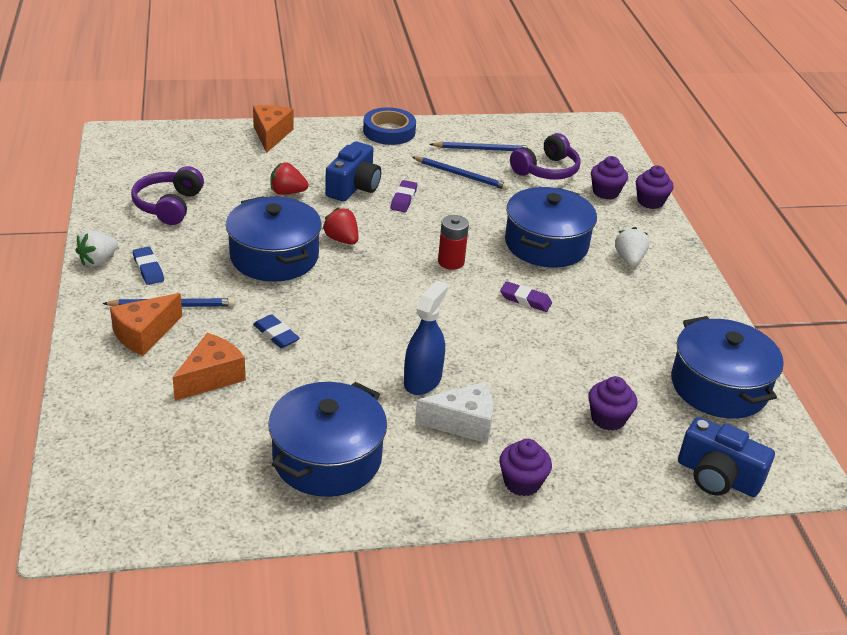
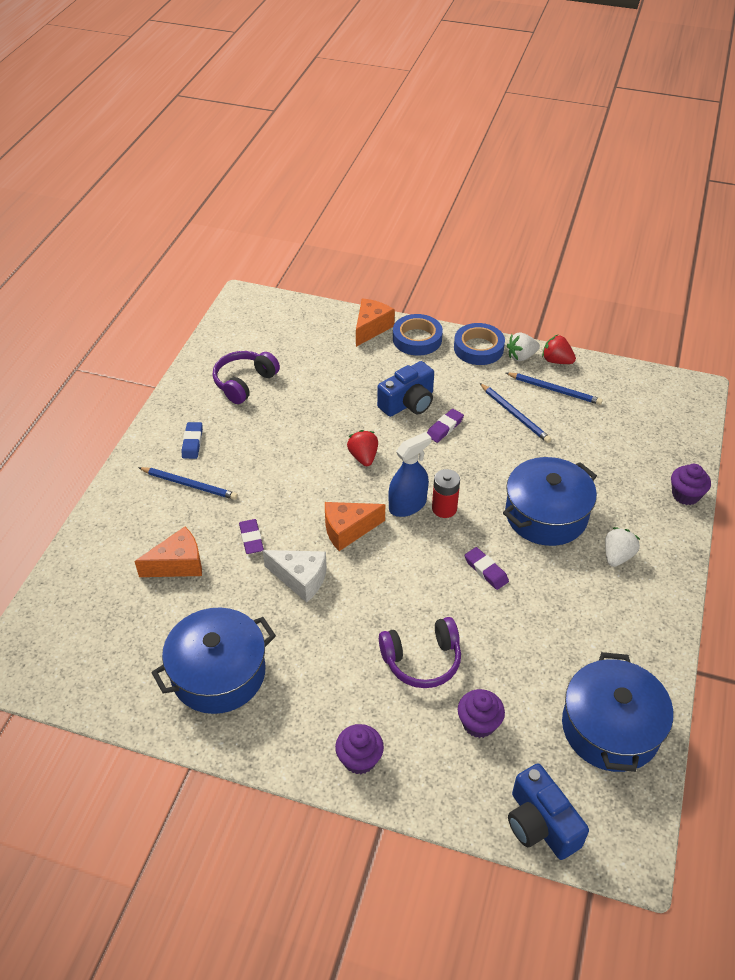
camera: 30 degrees right, 10 degrees up
white strawberry [75,230,118,266] -> white strawberry moved to [507,332,540,361]
orange cheese [110,293,182,356] -> orange cheese moved to [325,502,385,551]
blue pot [226,196,322,282] -> none
blue eraser [253,314,300,348] -> purple eraser [239,519,264,554]
red strawberry [270,162,309,195] -> red strawberry moved to [542,335,576,364]
blue spray bottle [404,280,448,395] -> blue spray bottle moved to [388,432,431,517]
white cheese [415,382,493,443] -> white cheese moved to [263,550,327,603]
purple headphones [510,133,581,180] -> purple headphones moved to [379,617,461,688]
purple cupcake [591,156,628,200] -> none
none -> blue tape [393,314,443,356]

